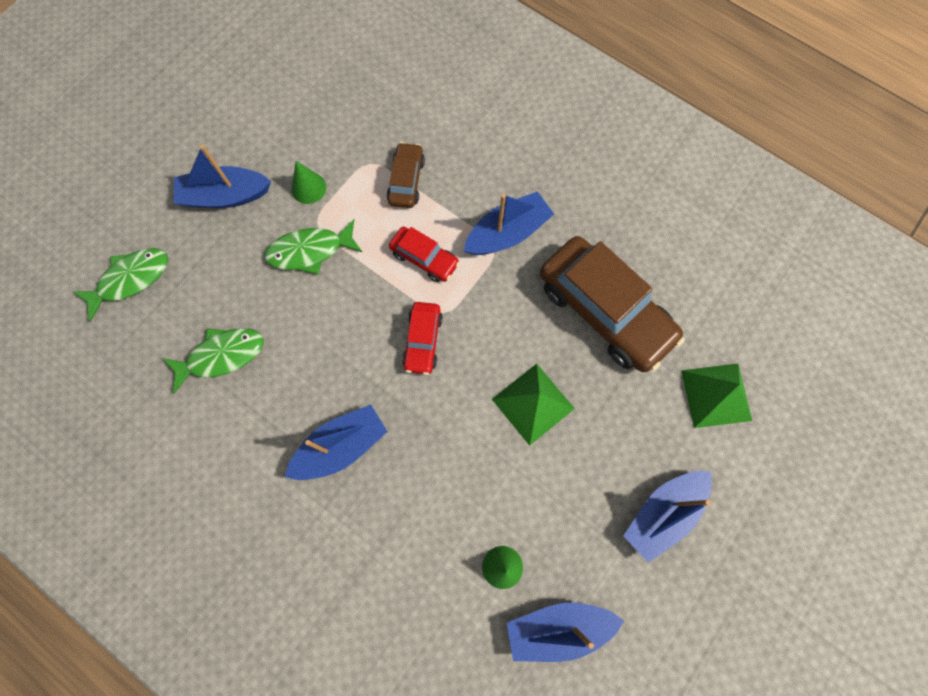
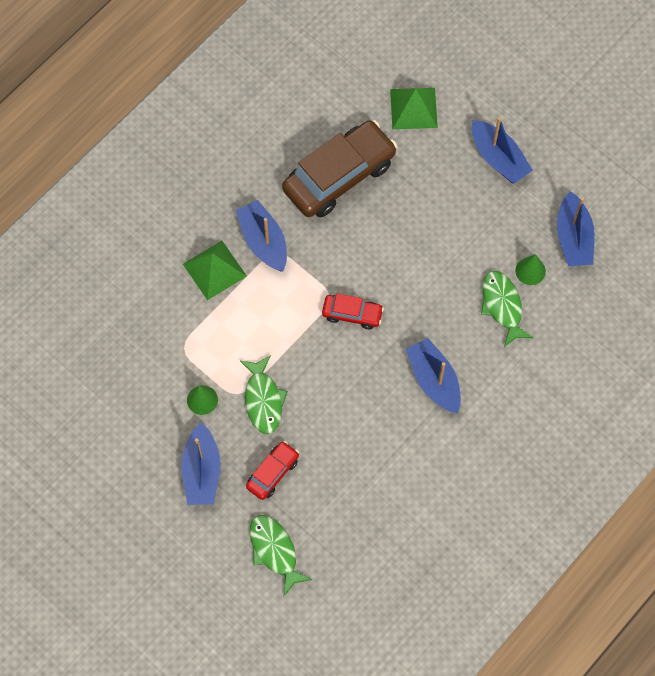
camera: 85 degrees left, 5 degrees down
green fish [163,328,264,394] -> green fish moved to [481,271,533,347]
brown car [387,142,425,208] -> none
red car [389,226,460,282] -> red car moved to [246,441,299,500]
green pyramid [492,364,575,446] -> green pyramid moved to [183,241,247,300]

